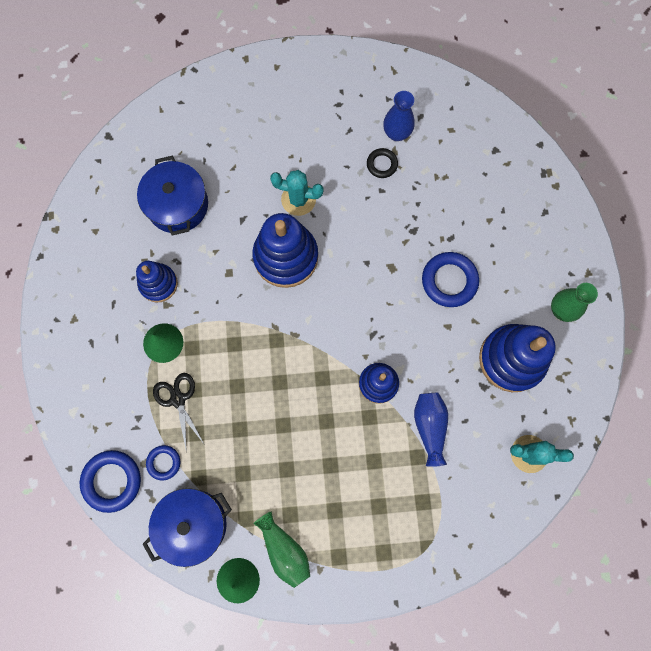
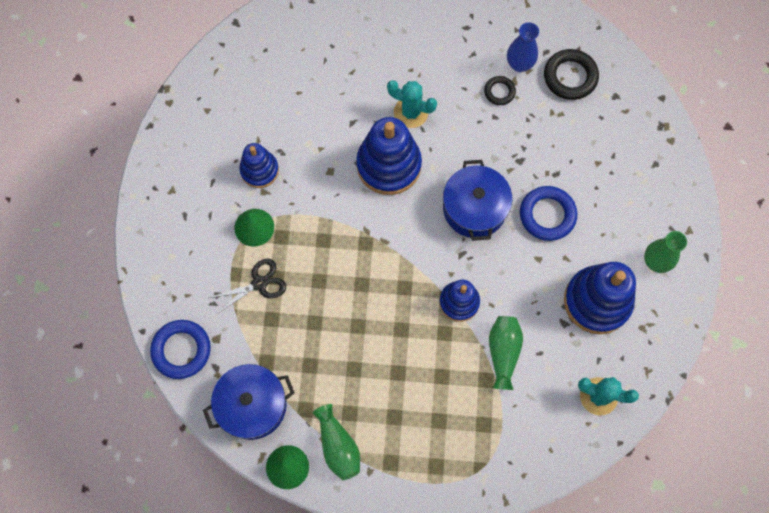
camera: 10 degrees right, 5 degrees down
blue pot [137,156,208,236] -> blue pot moved to [443,160,512,241]
blue ring [146,445,180,480] -> none
black scissors [153,373,205,452] -> black scissors turned 75 degrees clockwise [209,258,286,314]
blue vase [414,392,448,467] -> green vase [489,316,523,390]
none -> black ring [544,49,599,100]

